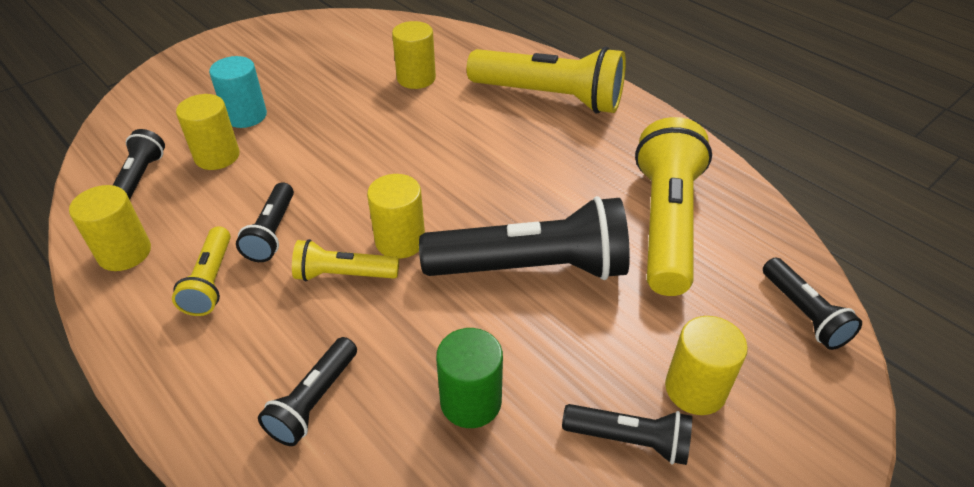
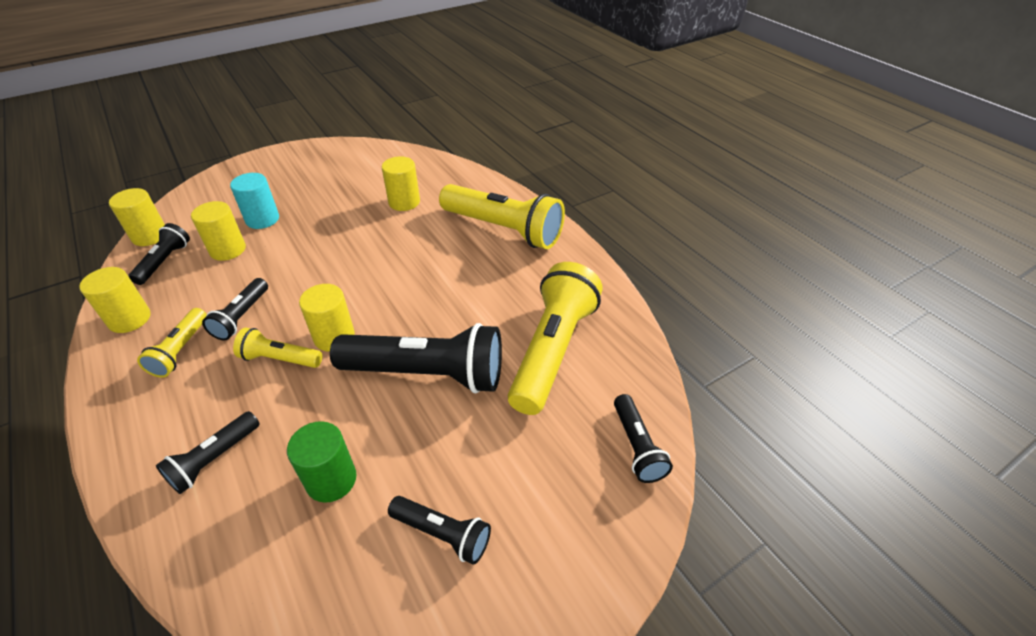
camera: 10 degrees right, 0 degrees up
yellow cylinder [665,316,748,415] -> yellow cylinder moved to [109,188,165,246]

